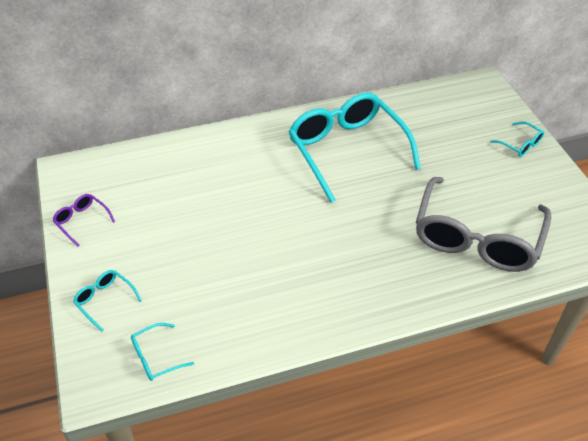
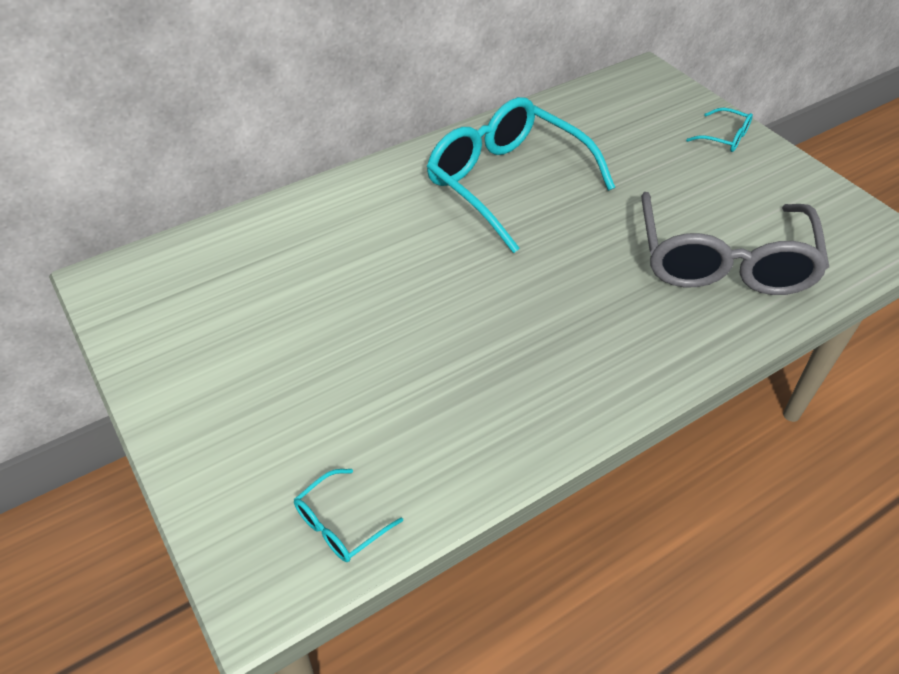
camera: 15 degrees left, 0 degrees up
purple glasses [52,194,115,247] -> none
turquoise glasses [73,270,142,332] -> none

